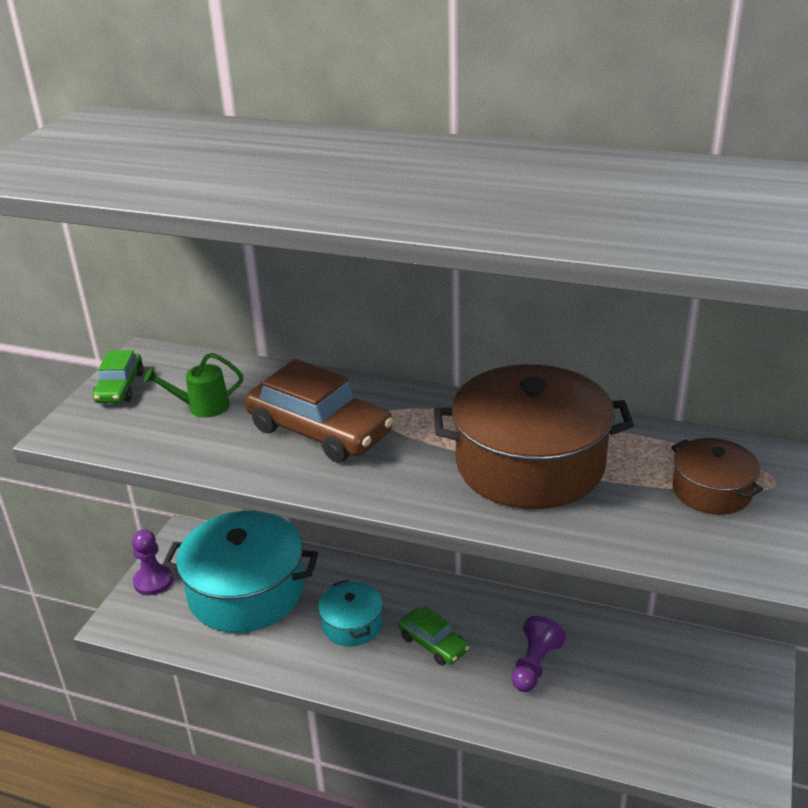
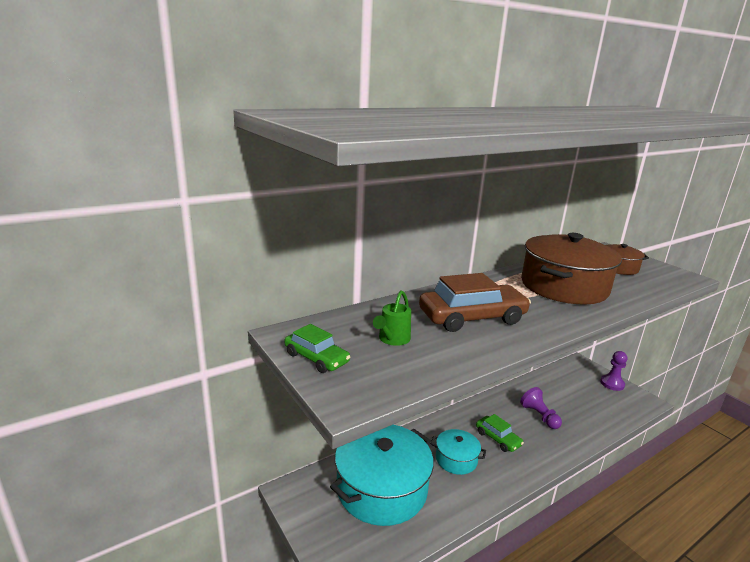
camera: 55 degrees left, 10 degrees down
purple pawn [132,529,173,595] -> purple pawn moved to [600,351,627,391]
green car [398,606,470,666] -> green car turned 60 degrees clockwise [476,414,524,452]

